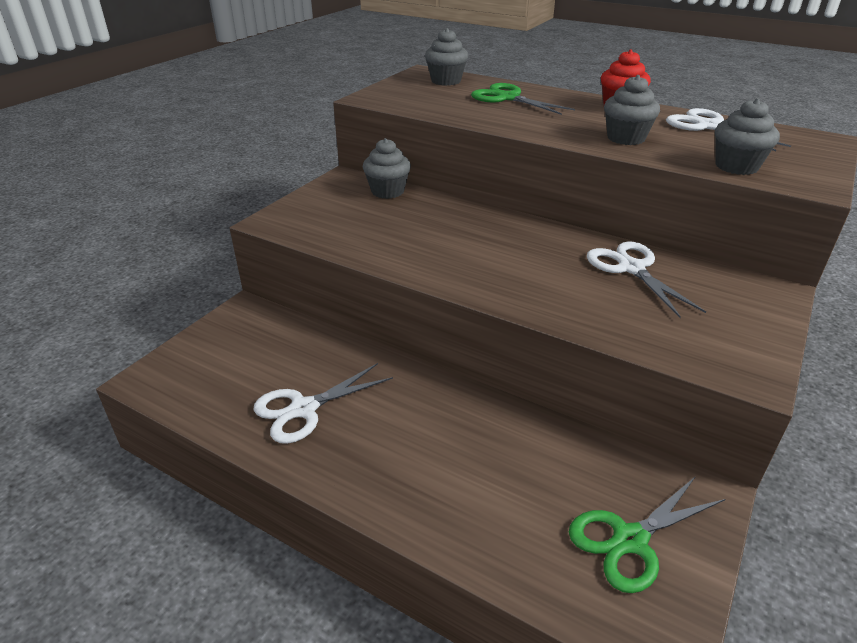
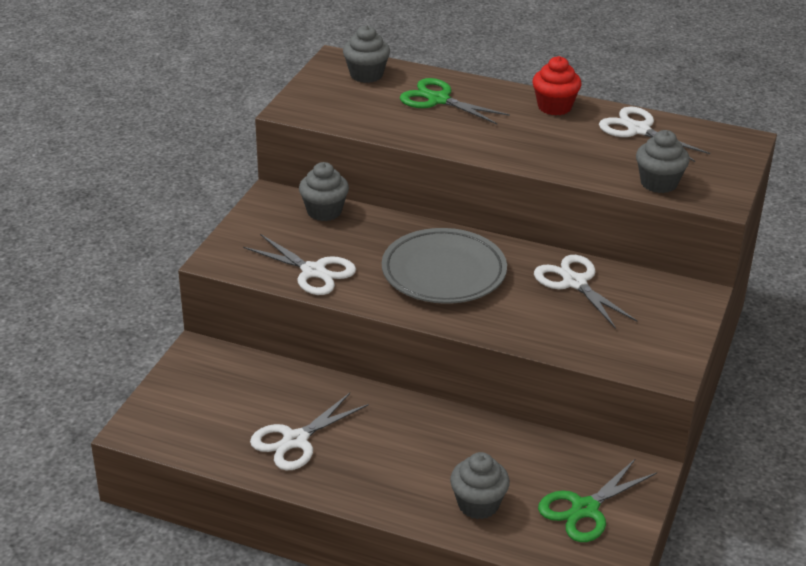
camera: 10 degrees left, 0 degrees up
grey cupcake [604,75,660,145] -> grey cupcake moved to [450,452,510,519]
none -> white scissors [243,234,356,295]
none -> grey plate [382,228,507,304]

